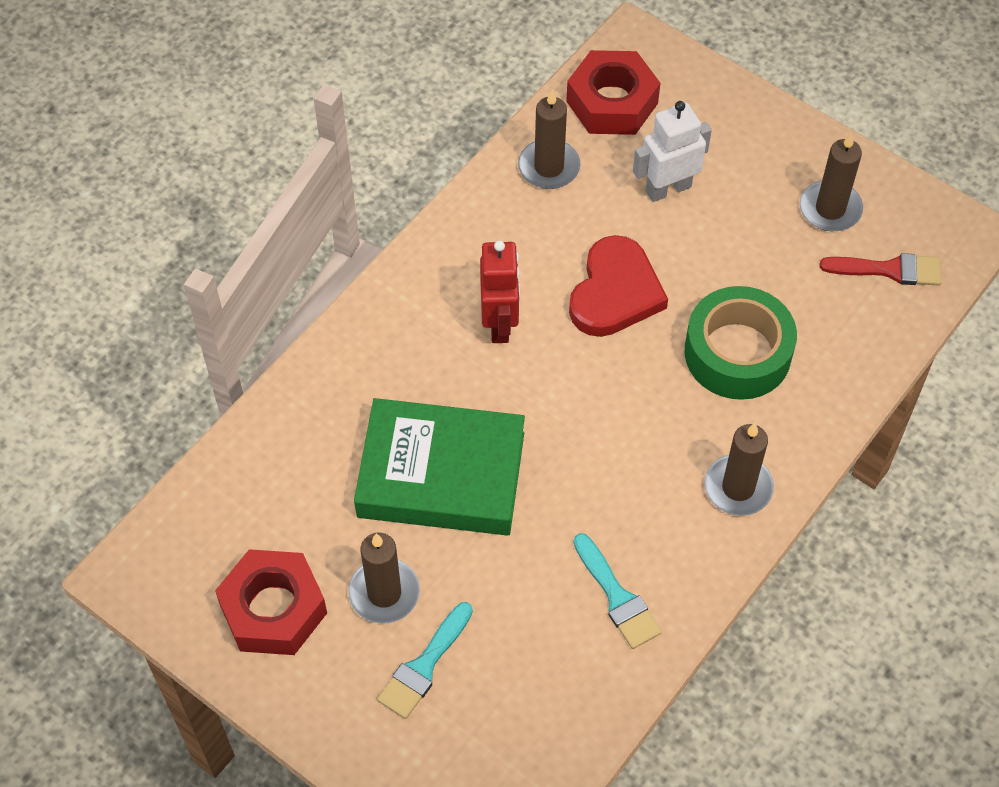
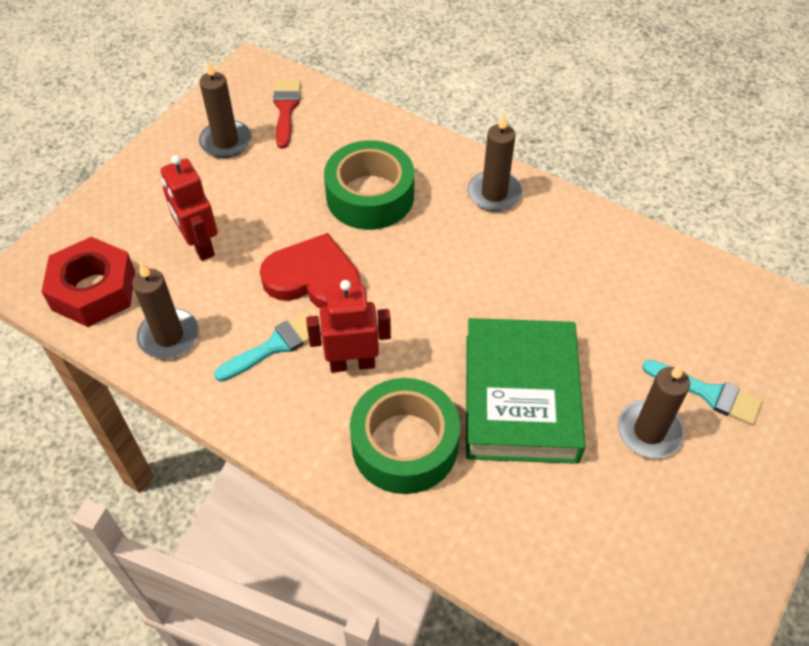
camera: 95 degrees left, 5 degrees down
red nut [215,549,327,655] -> none
turquoise brush [573,533,662,649] -> turquoise brush moved to [214,312,322,382]
white robot [633,101,712,202] -> red robot [161,155,218,261]
none -> green tape [350,378,460,494]

